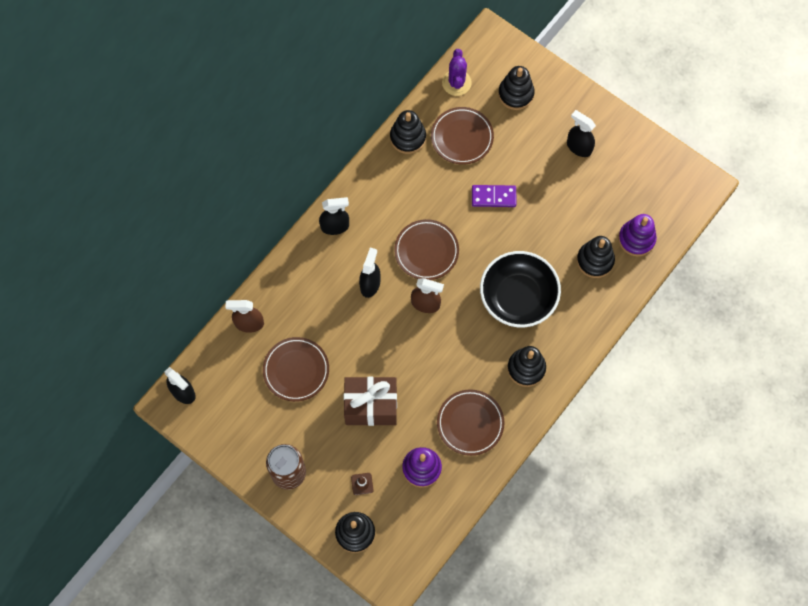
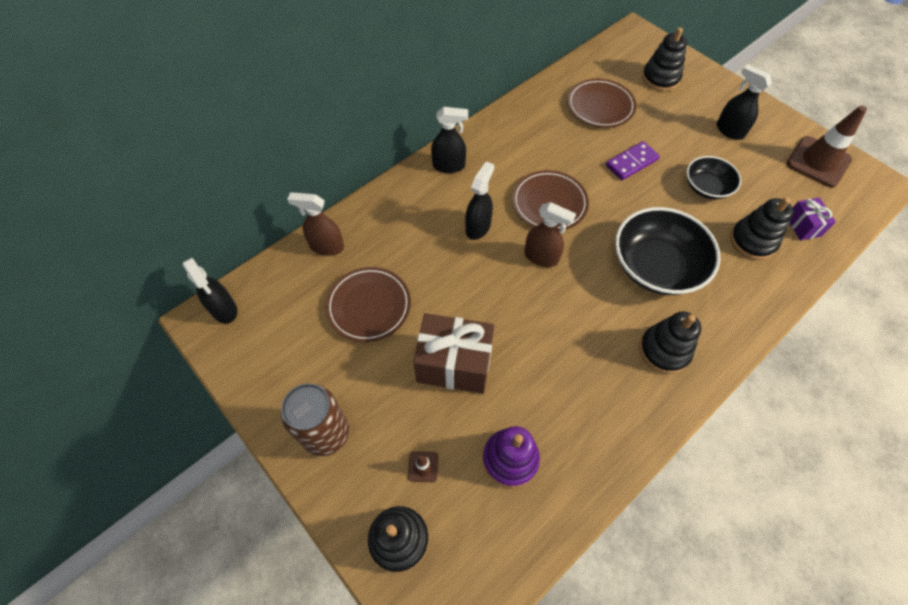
camera: 10 degrees right, 10 degrees down
black stacking toy [390,110,426,154] -> none
brown plate [437,389,505,456] -> none
purple cactus [442,49,472,96] -> none
purple domino [472,185,516,207] -> purple domino turned 45 degrees counterclockwise [606,141,660,180]
purple stacking toy [618,214,657,256] -> purple gift [790,197,836,240]
none -> black bowl [687,156,741,199]
none -> brown traffic cone [787,106,867,187]

